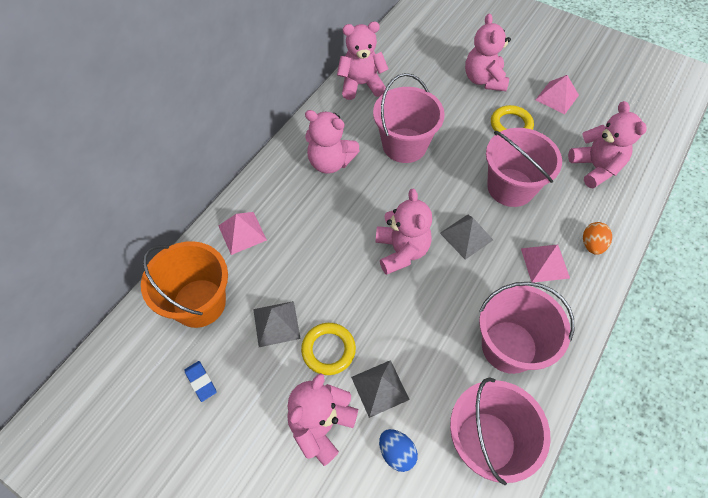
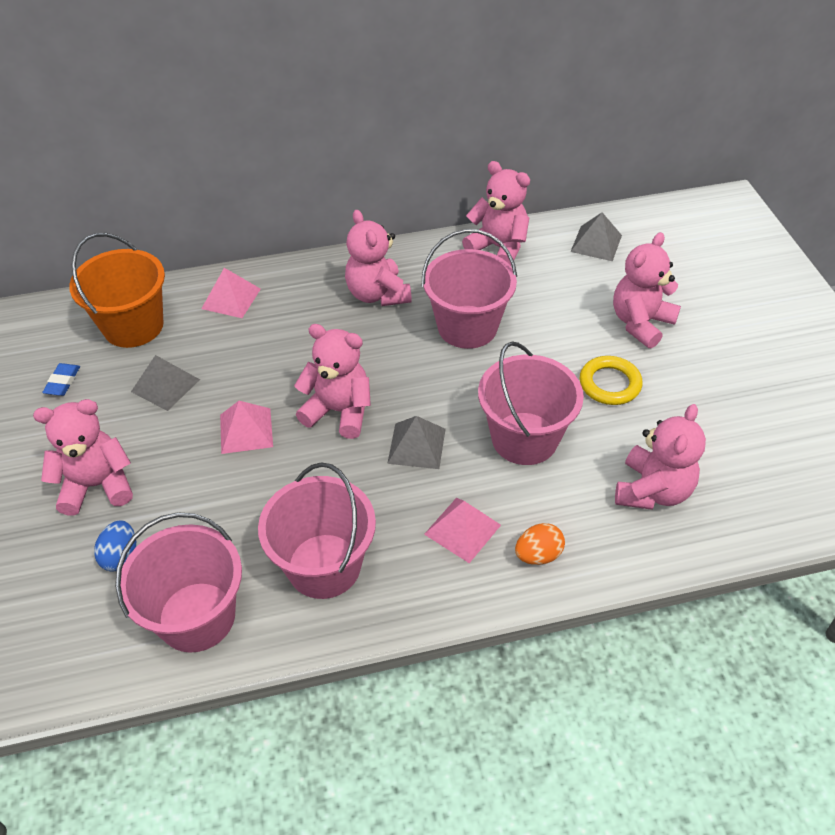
camera: 45 degrees right, 10 degrees down
yellow ring [301,323,356,375] -> none
grey pyramid [351,360,410,418] -> grey pyramid moved to [571,212,622,261]
pink teddy bear [375,188,432,275] -> pink teddy bear turned 105 degrees counterclockwise [294,324,371,439]
pink pyramid [536,75,579,114] -> pink pyramid moved to [220,401,273,454]

